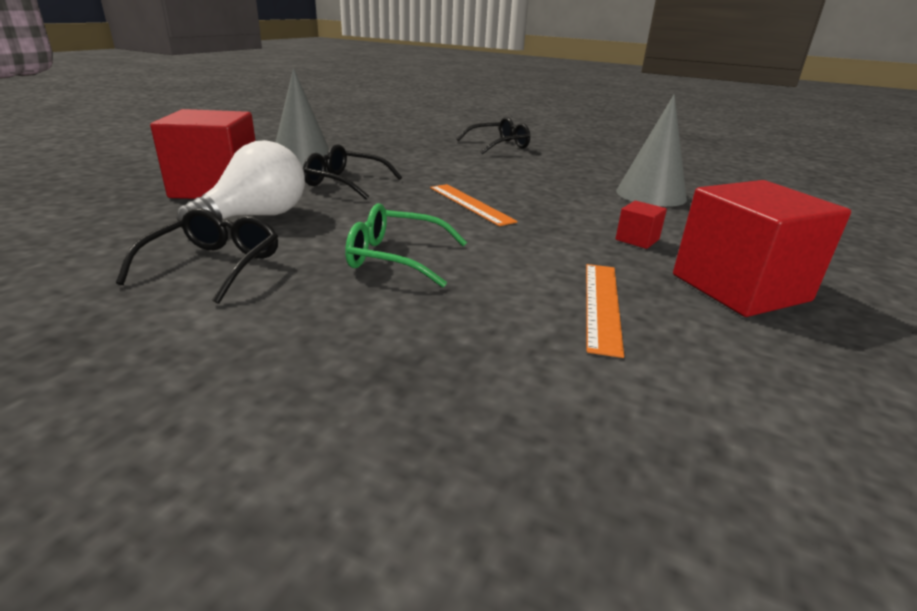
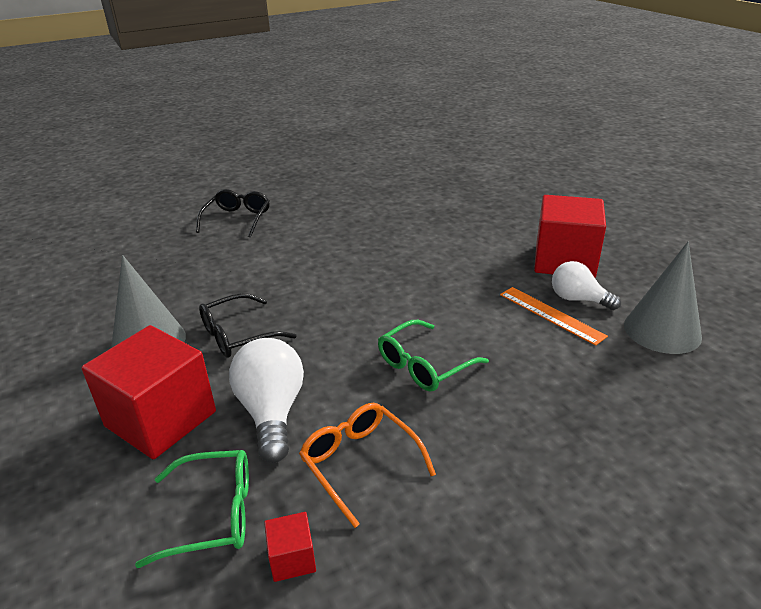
camera: 50 degrees left, 5 degrees up
black glasses [116,208,278,304] -> orange glasses [299,403,436,528]
orange ruler [430,184,518,226] -> none
red cube [615,201,667,249] -> red cube moved to [264,512,316,582]
grey cone [616,94,687,207] -> grey cone moved to [624,242,702,354]
none -> green glasses [135,450,249,568]
none -> white light bulb [552,261,621,310]

